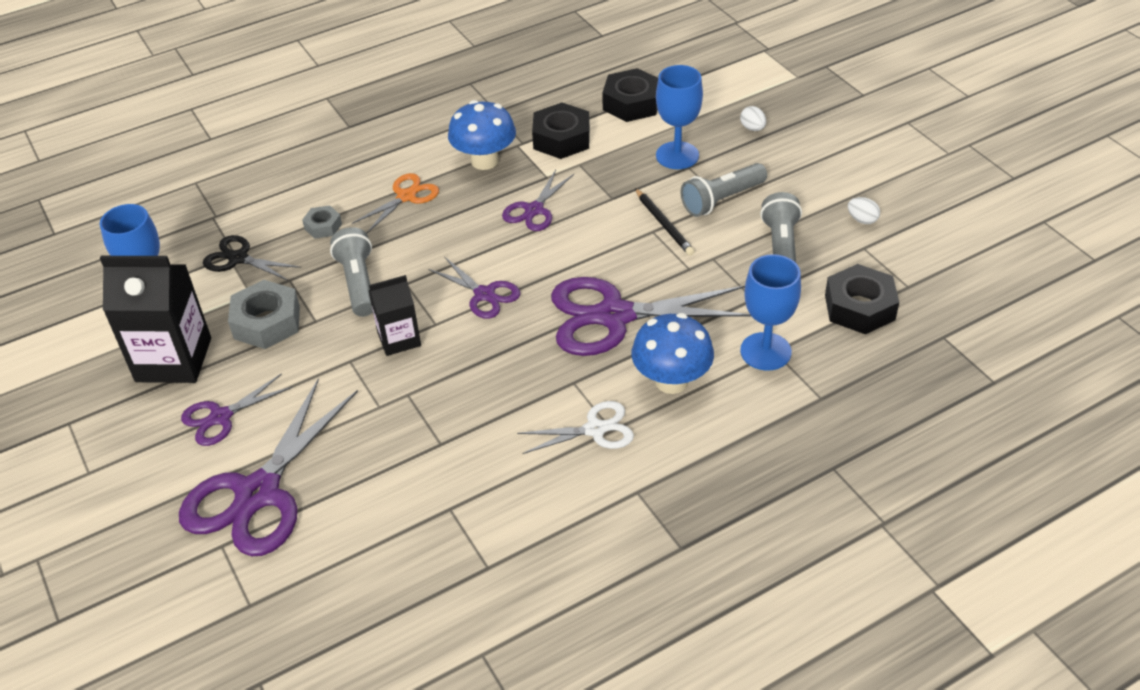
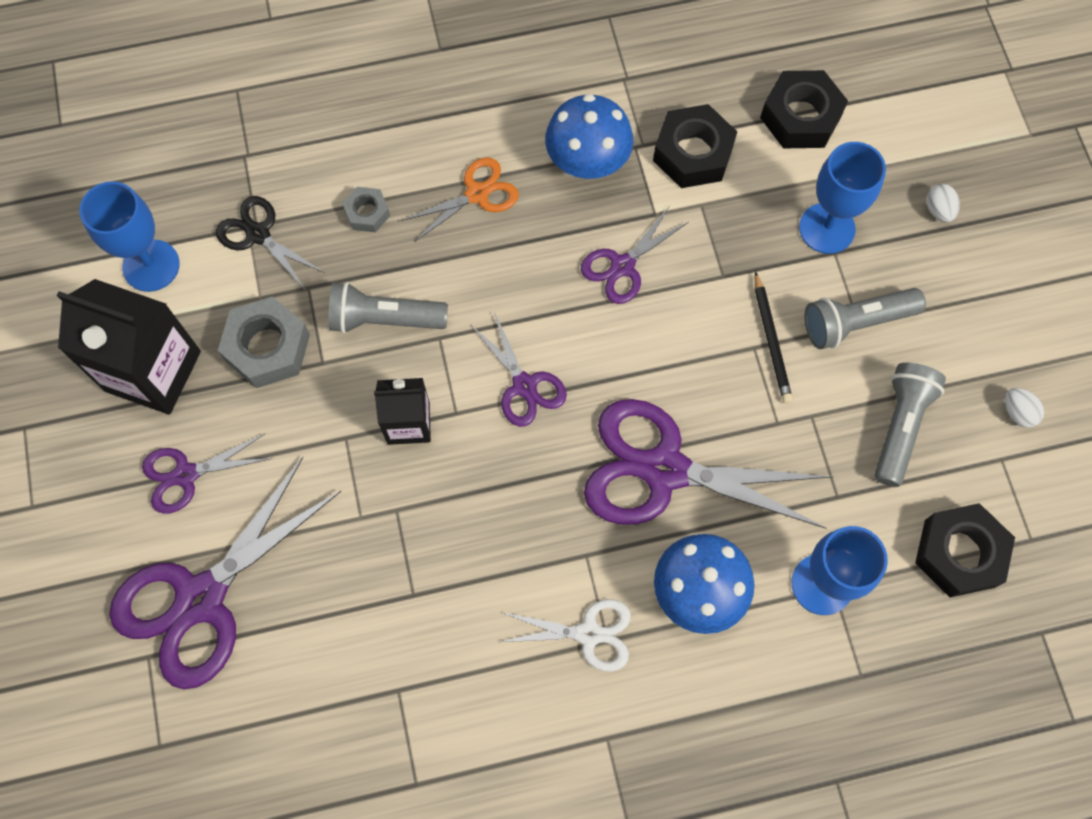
camera: 15 degrees right, 25 degrees up
grey flashlight [330,227,373,317] -> grey flashlight turned 90 degrees counterclockwise [328,282,448,334]

